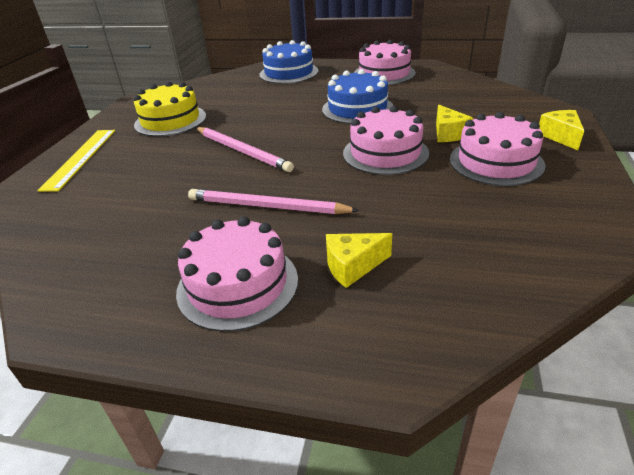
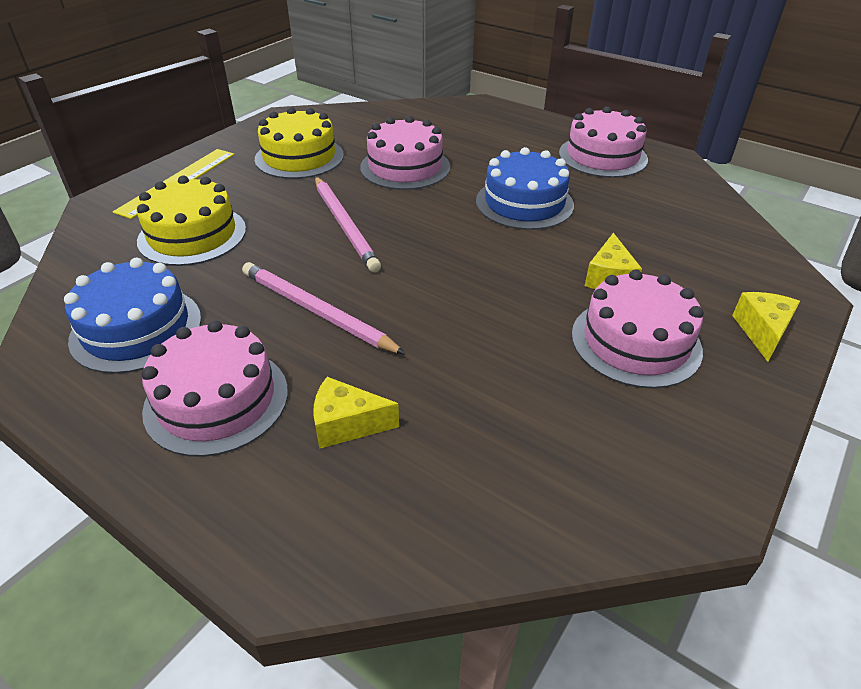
camera: 20 degrees right, 5 degrees up
blue cake [259,40,319,84] -> blue cake moved to [64,258,201,374]
pink cake [343,106,429,175] -> pink cake moved to [360,116,450,190]
none -> yellow cake [136,176,246,266]

